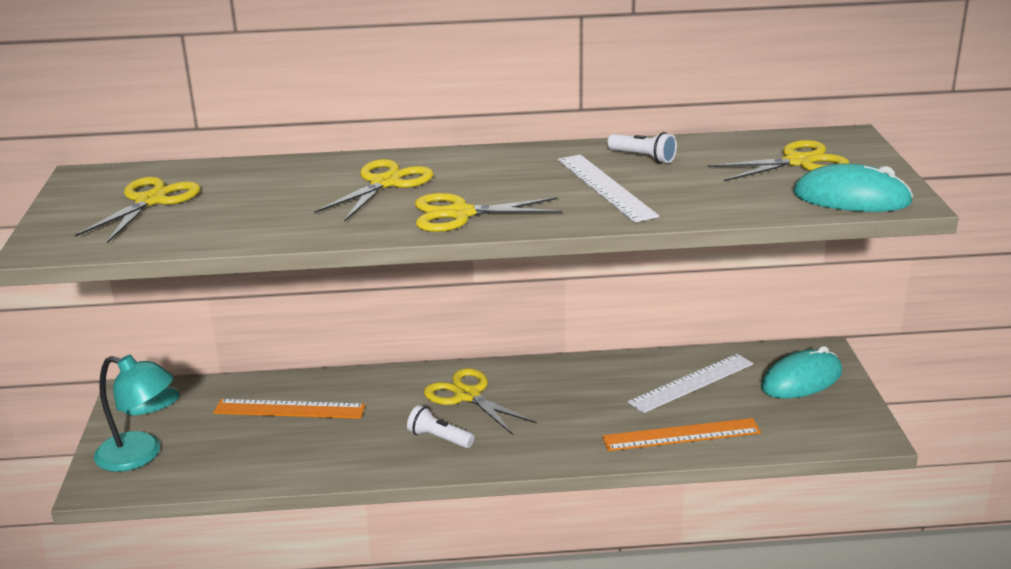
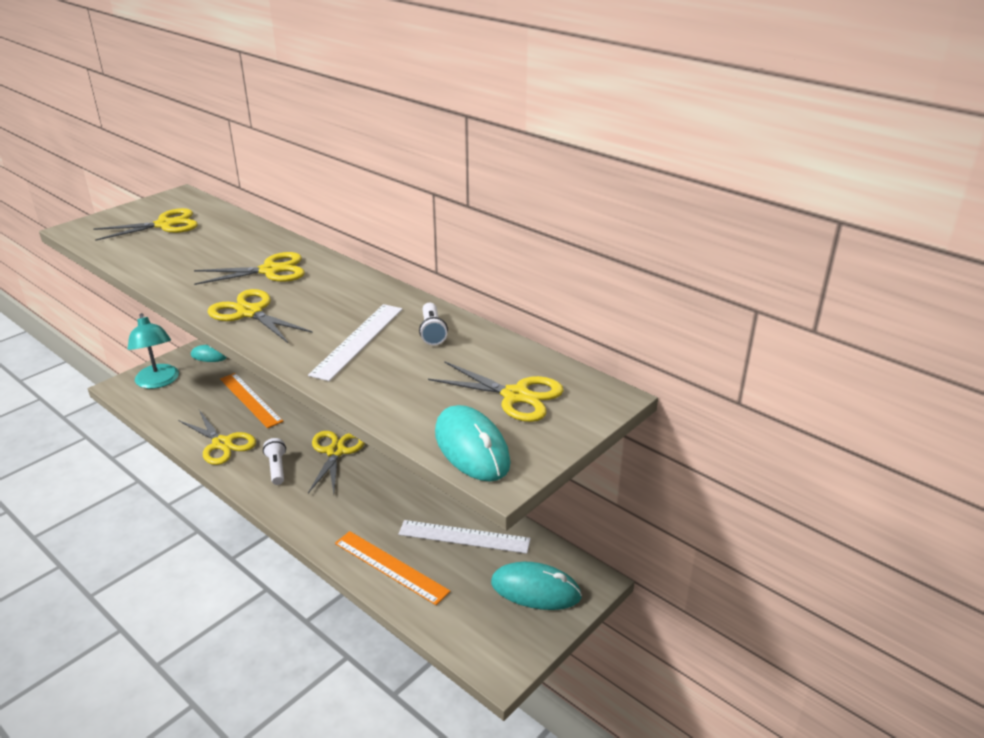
camera: 45 degrees right, 5 degrees up
none -> yellow scissors [178,410,256,465]

